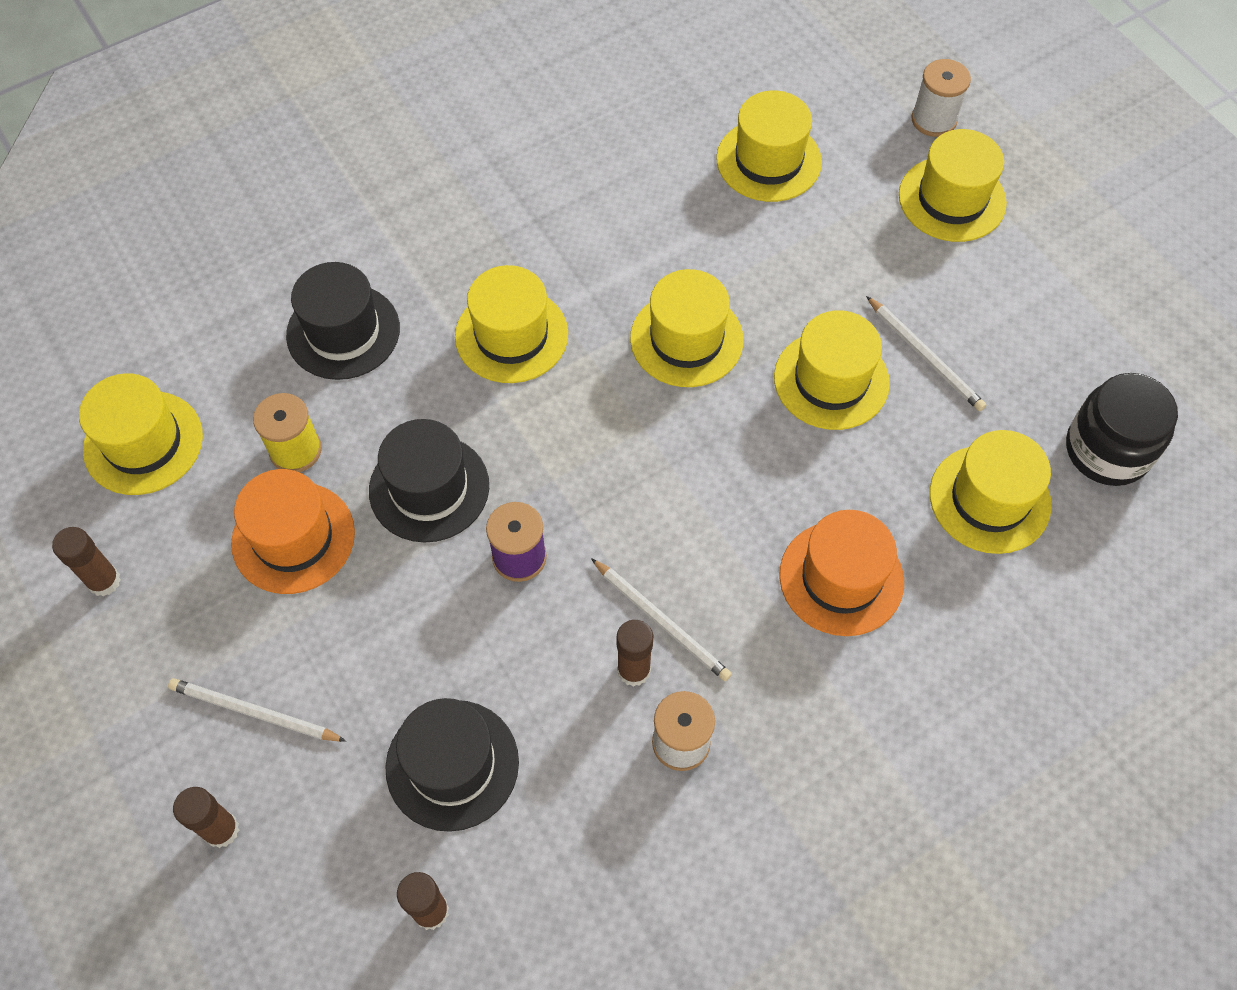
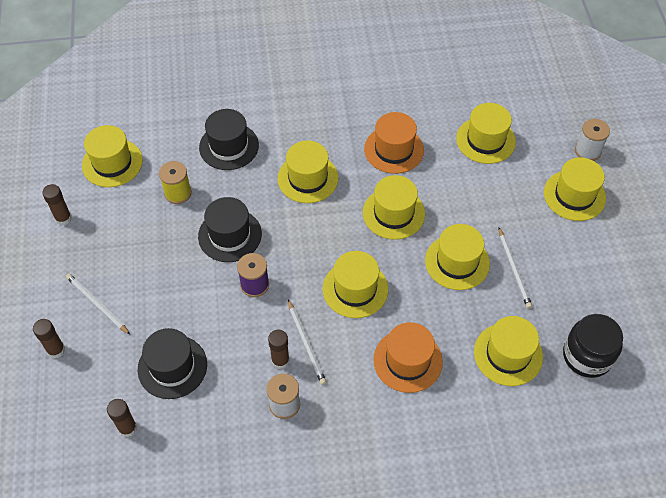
camera: 25 degrees right, 5 degrees down
orange hat [231,469,355,594] -> orange hat moved to [364,112,424,174]
none -> yellow hat [323,251,389,318]

